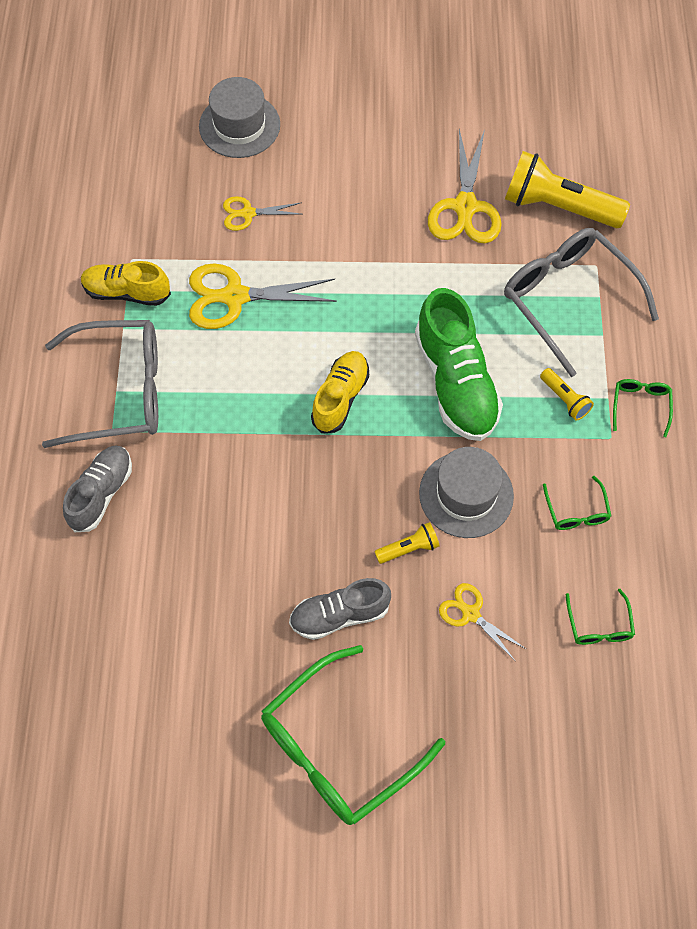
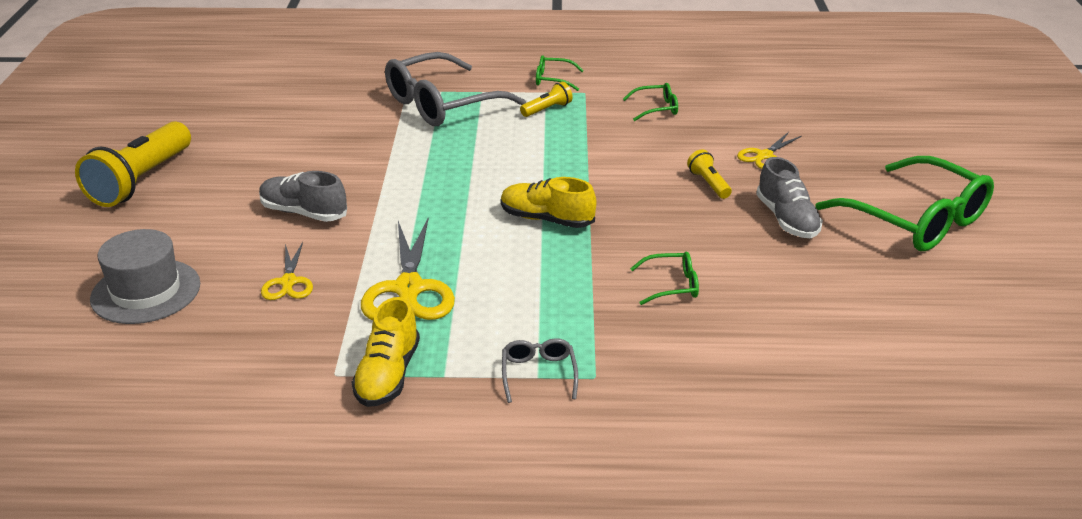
camera: 90 degrees left, 30 degrees down
grey glasses [42,320,158,448] -> grey glasses [502,338,578,403], size x0.44
grey shoe [63,445,132,532] -> grey shoe moved to [259,171,347,222]
green shoe [415,288,503,441] -> none
grey hat [419,447,514,538] -> none
yellow scissors [428,129,502,243] -> none
yellow flashlight [505,151,630,228] -> yellow flashlight moved to [75,121,191,207]
green glasses [566,589,635,645] -> green glasses moved to [630,252,699,305]

